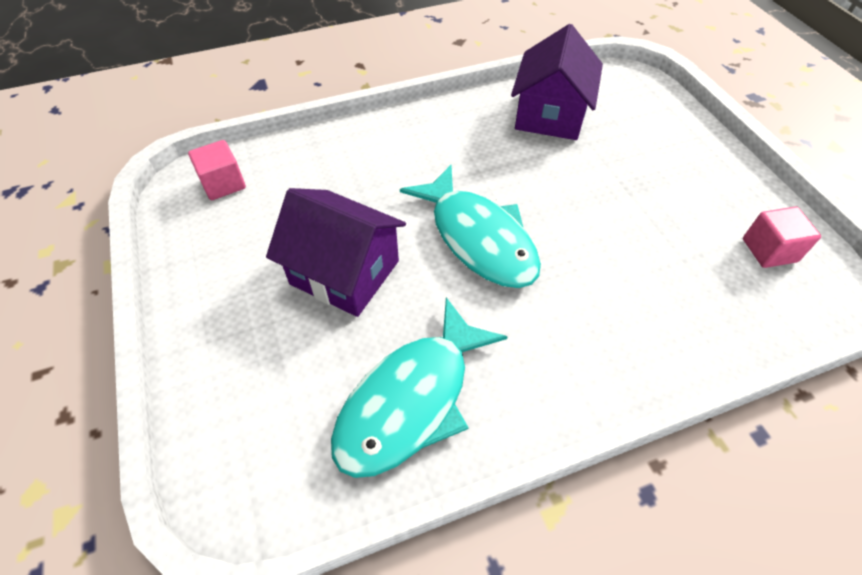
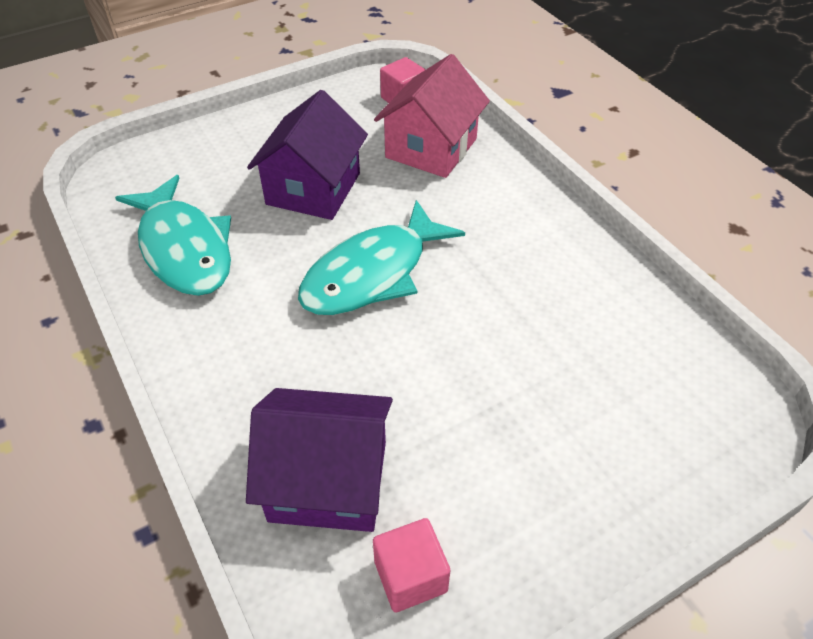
camera: 80 degrees right, 5 degrees down
turquoise fish [331,297,508,478] -> turquoise fish turned 150 degrees counterclockwise [115,175,231,296]
purple house [511,24,603,140] -> purple house moved to [246,388,393,532]
none -> pink house [374,54,490,178]

